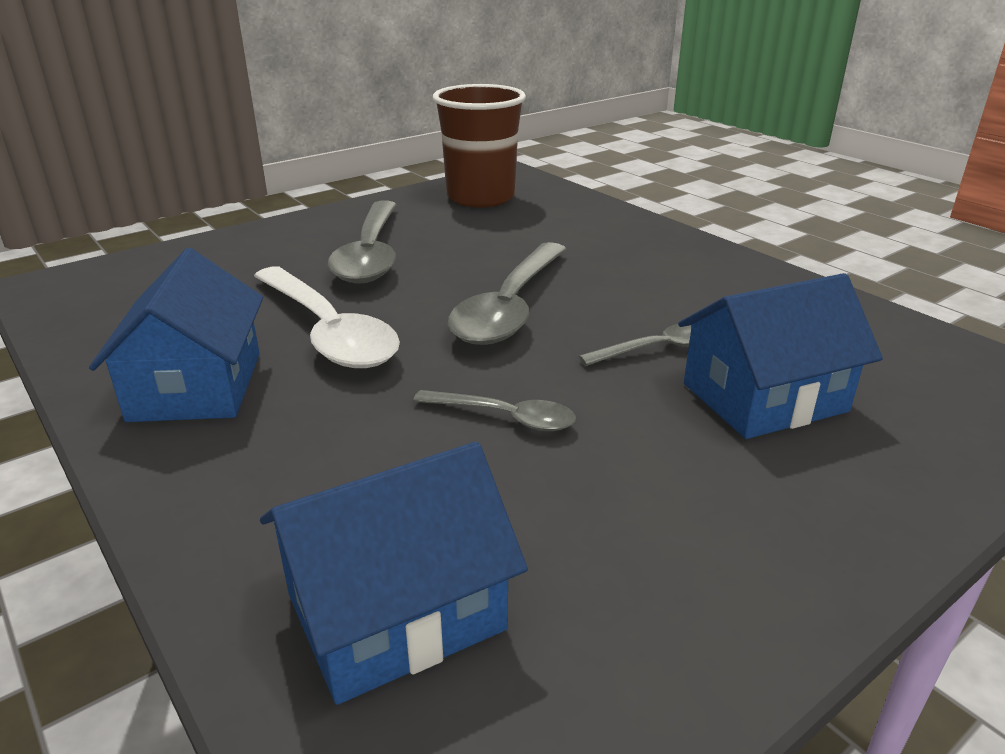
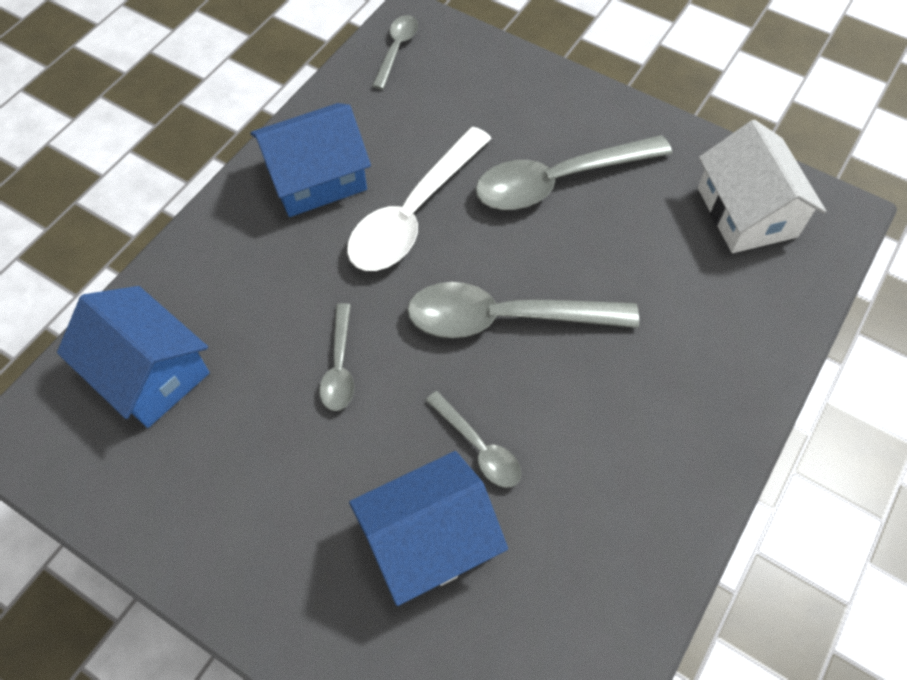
camera: 70 degrees right, 30 degrees up
brown cup [433,84,526,208] -> white house [698,120,826,253]
blue house [678,273,883,439] -> blue house turned 75 degrees counterclockwise [349,451,508,606]
none -> grey spoon [372,15,418,89]

